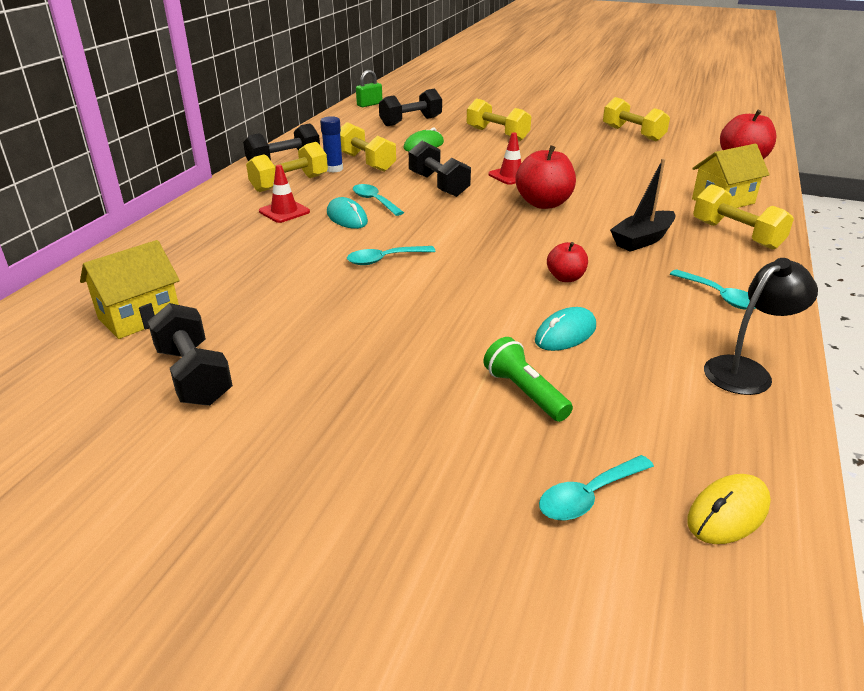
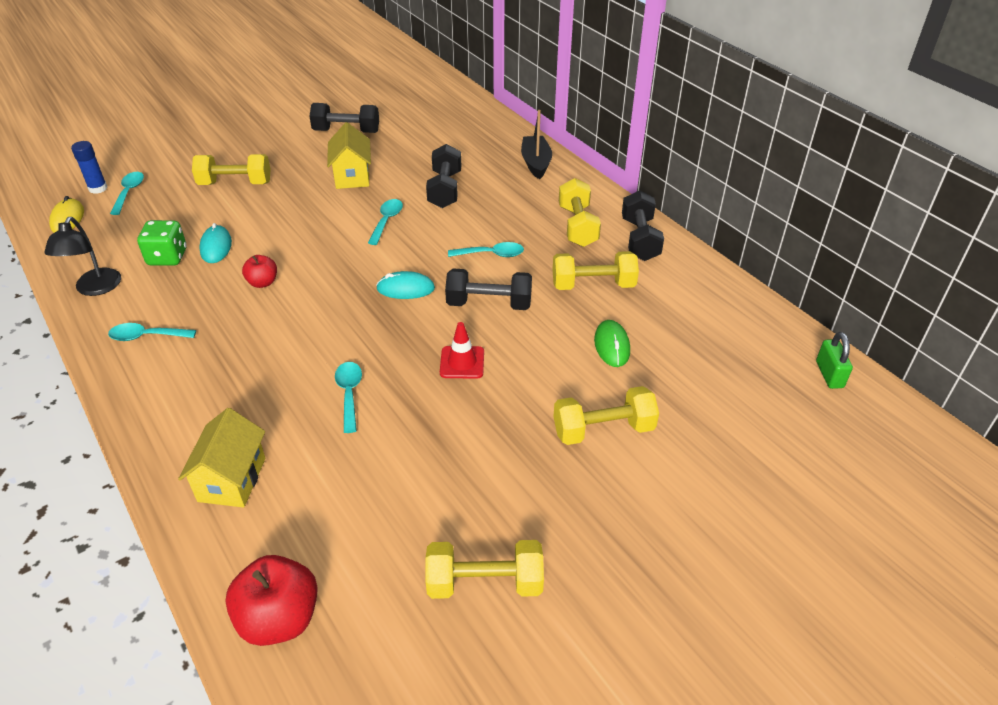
camera: 125 degrees right, 10 degrees up
yellow house [80,240,180,339] -> yellow house moved to [327,122,371,189]
red traffic cone [259,164,310,223] -> none
blue glue stick [320,116,343,173] -> blue glue stick moved to [71,141,108,194]
turquoise mouse [327,197,368,229] -> turquoise mouse moved to [376,271,435,299]
black dumbbell [379,89,442,126] -> black dumbbell moved to [426,144,461,208]
green flashlight [483,337,573,422] -> none
red apple [515,145,576,209] -> none
black boat [610,158,676,252] -> black boat moved to [521,110,552,179]
yellow dumbbell [693,184,794,250] -> yellow dumbbell moved to [192,154,271,185]
none -> green dice [137,220,187,265]
none -> turquoise spoon [335,362,362,433]

